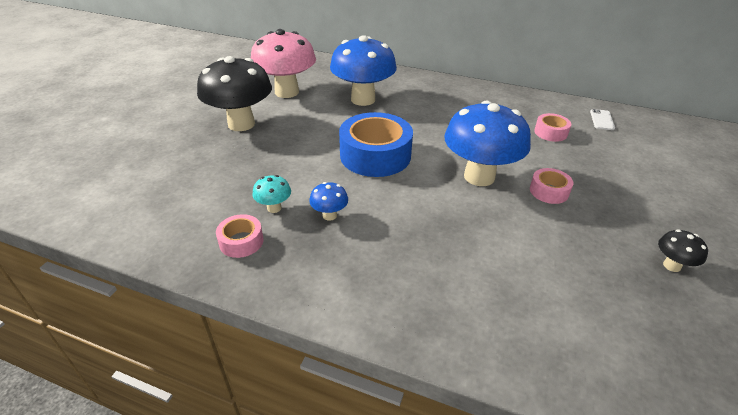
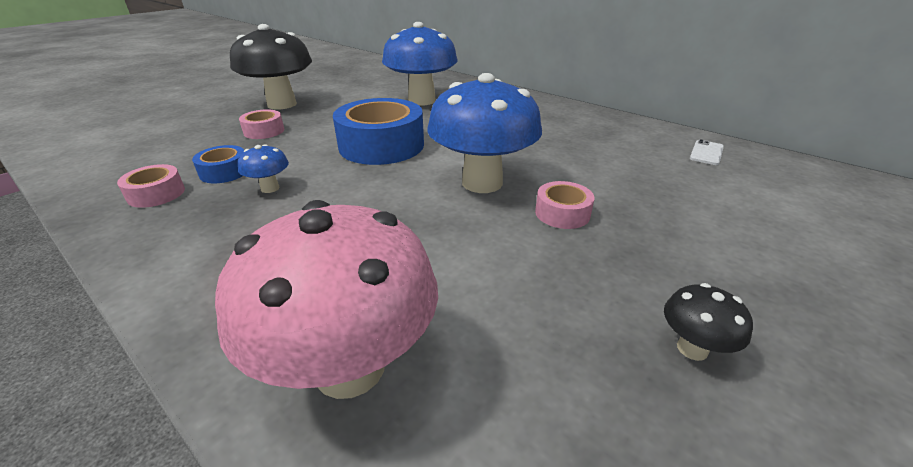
camera: 20 degrees right, 5 degrees down
pink mushroom [251,29,316,98] -> pink mushroom moved to [215,200,438,399]
turquoise mushroom [252,175,291,213] -> blue tape [192,145,244,183]
pink tape [534,113,571,142] -> pink tape moved to [239,109,284,139]

